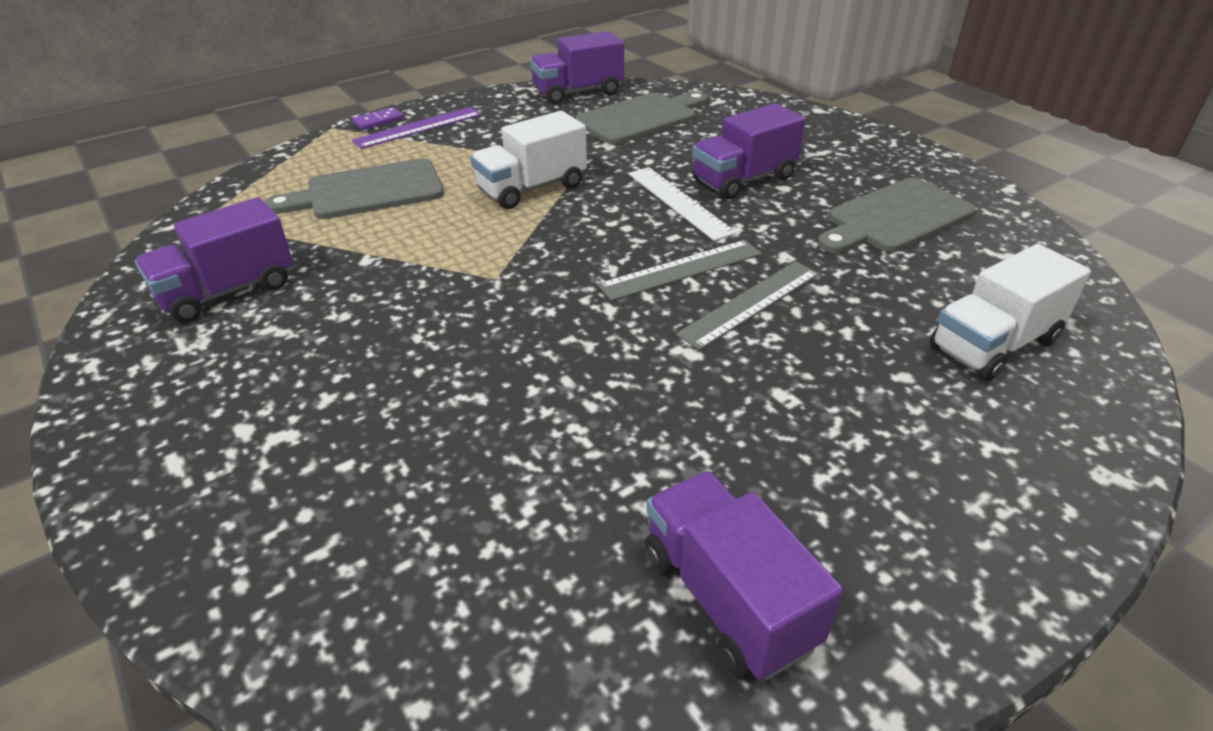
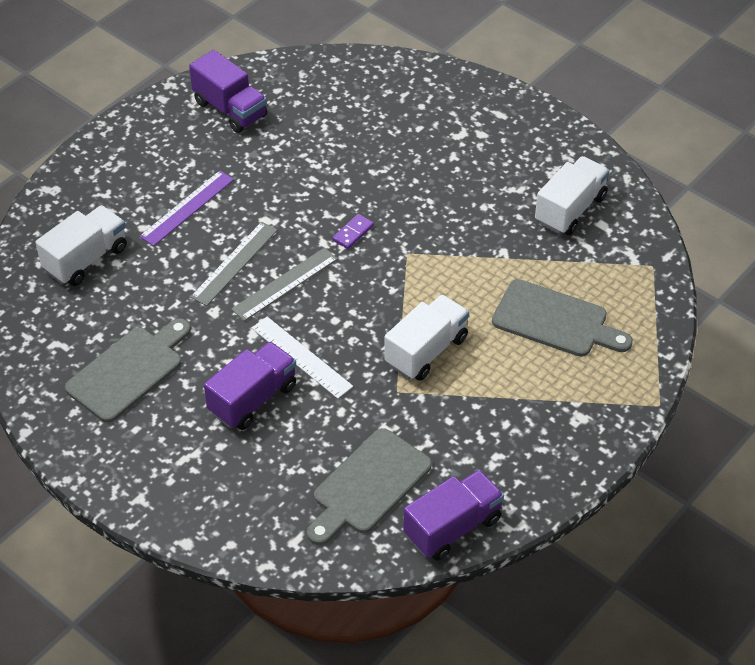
camera: 165 degrees right, 10 degrees up
purple truck [135,197,293,323] -> white truck [535,156,610,235]
grey cutting board [265,159,444,219] -> grey cutting board turned 60 degrees clockwise [492,279,633,357]
purple domino [352,107,404,130] -> purple domino moved to [332,214,374,249]
purple ruler [352,107,482,149] -> purple ruler moved to [139,170,234,246]

